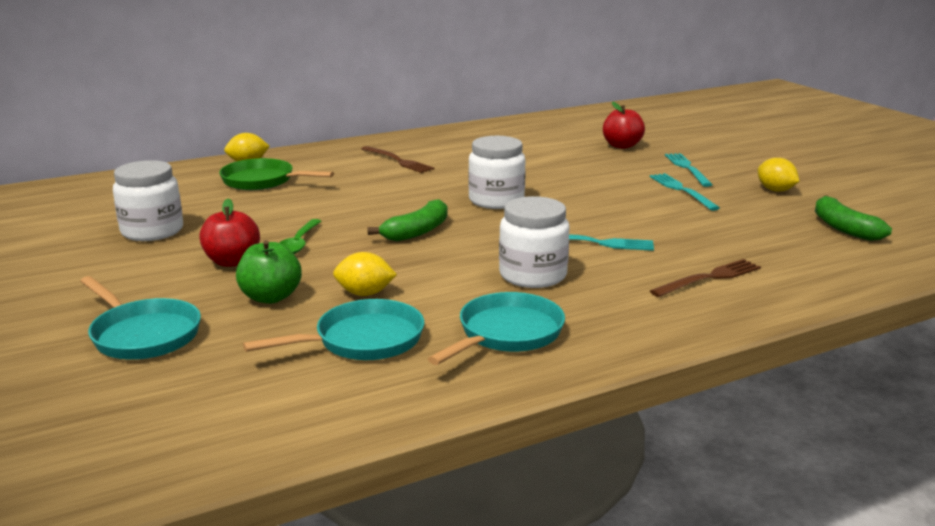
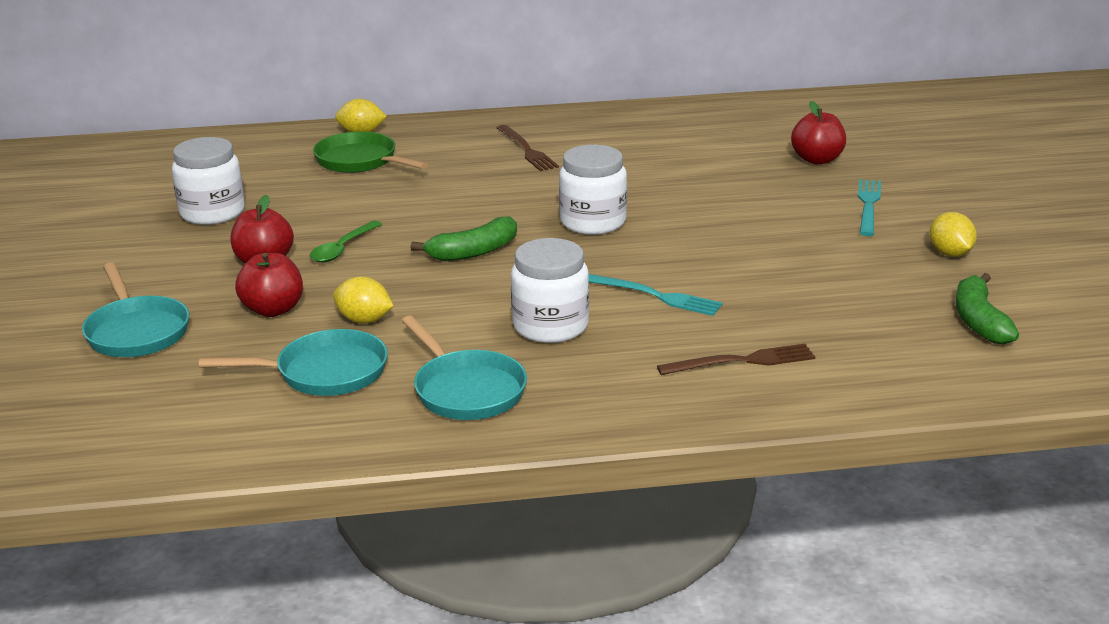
camera: 20 degrees right, 5 degrees up
green apple [236,240,302,304] -> red apple [235,253,303,317]
turquoise pan [428,292,565,365] -> turquoise pan turned 90 degrees clockwise [402,315,527,420]
turquoise fork [650,173,720,211] -> none

